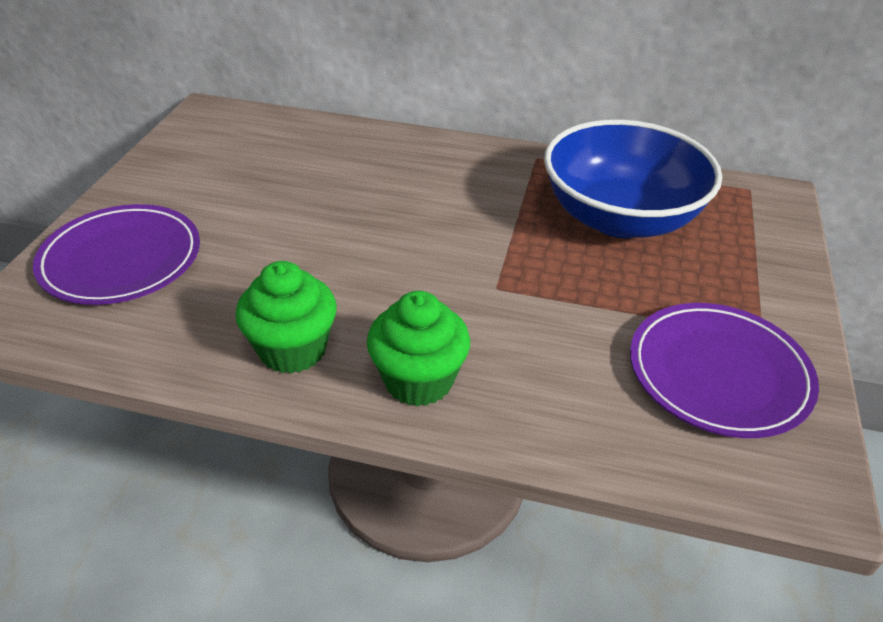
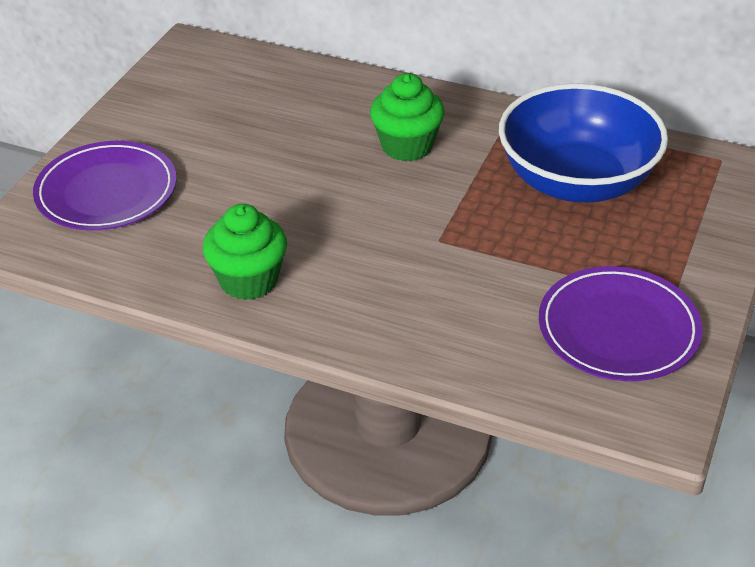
camera: 10 degrees right, 0 degrees up
green cupcake [367,291,470,407] -> green cupcake moved to [370,73,445,161]

